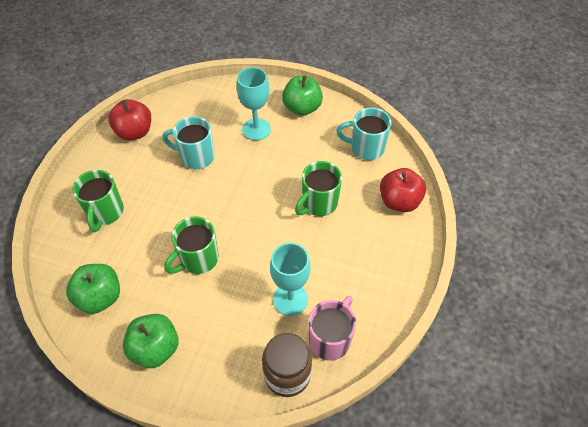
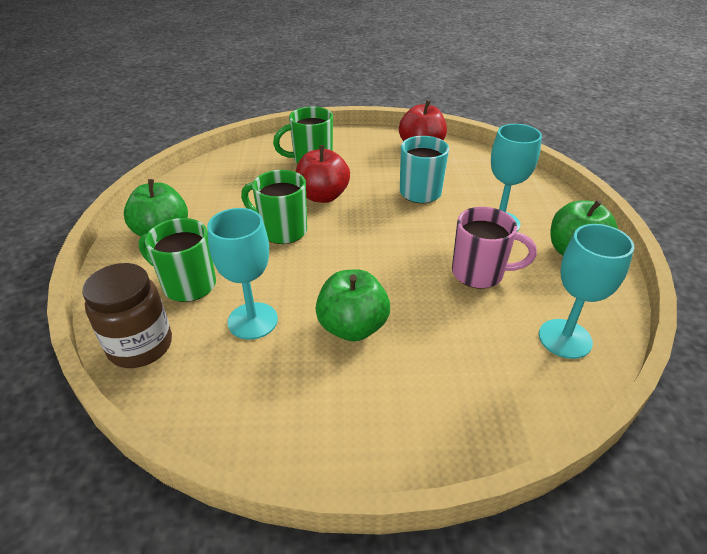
camera: 70 degrees right, 15 degrees down
green apple [66,264,120,314] -> green apple moved to [316,269,390,341]
green mug [295,161,342,216] -> green mug moved to [138,218,216,302]
pink mug [308,296,356,361] -> pink mug moved to [452,207,537,289]
turquoise mug [336,107,391,160] -> turquoise goblet [539,224,634,359]
red apple [380,168,426,212] -> red apple moved to [296,145,350,203]

